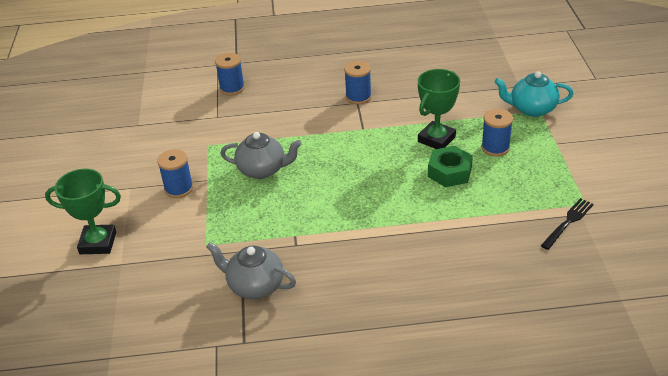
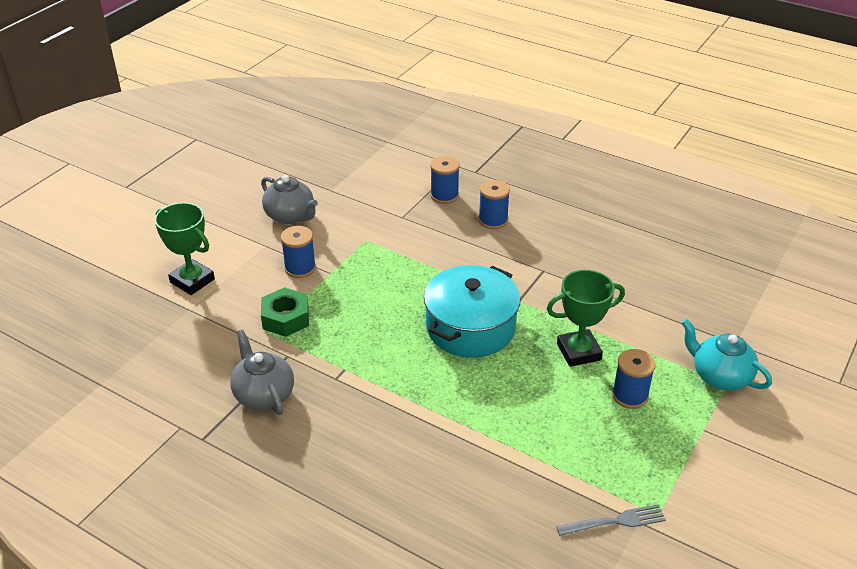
camera: 35 degrees right, 0 degrees up
grey teapot [220,132,302,179] -> grey teapot moved to [261,175,318,224]
blue spool [344,61,372,104] -> blue spool moved to [478,180,510,229]
green nut [428,146,473,187] -> green nut moved to [261,287,309,337]
black fork [541,198,594,250] -> grey fork [556,504,666,536]
none -> turquoise pot [424,265,521,358]

